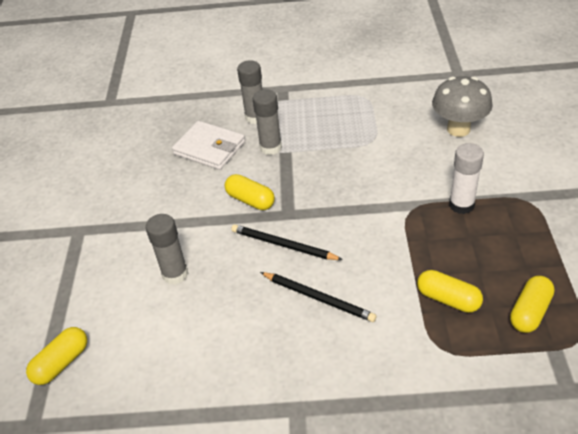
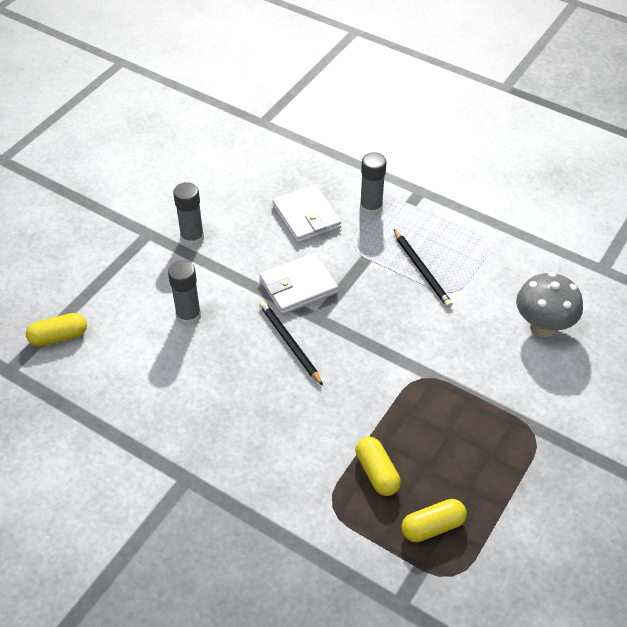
camera: 30 degrees right, 5 degrees up
yellow capsule [225,174,275,210] -> white wallet [260,253,338,315]
grey glue stick [253,89,282,155] -> grey glue stick moved to [173,182,204,247]
black pencil [260,272,377,322] -> black pencil moved to [393,229,453,308]
white glue stick [449,143,484,214] -> none

